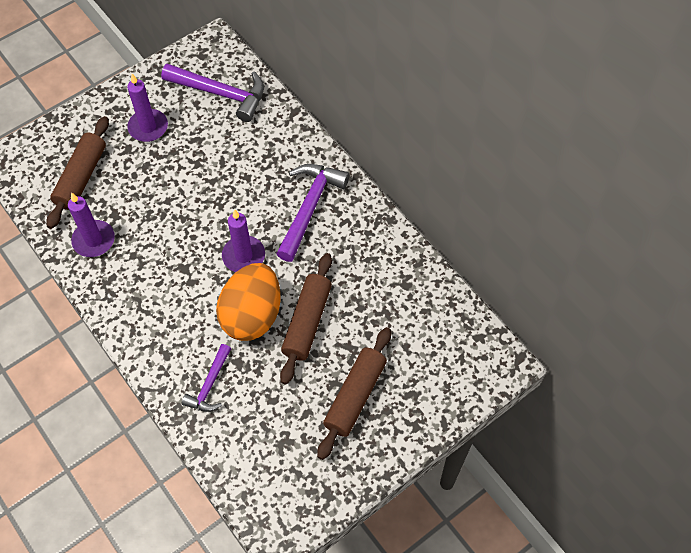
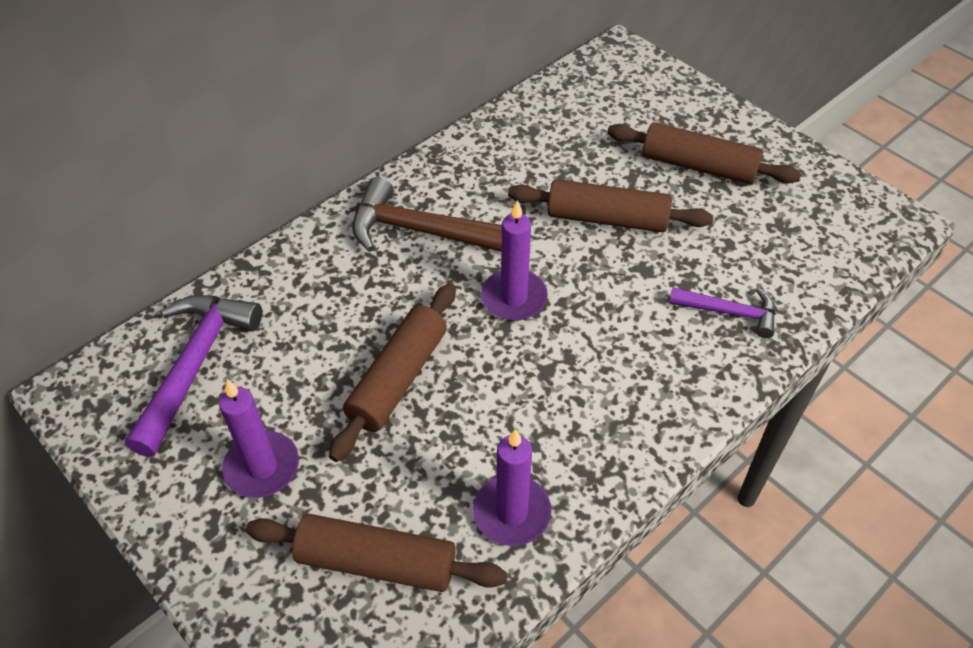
camera: 95 degrees left, 10 degrees down
orange egg [216,263,280,341] -> none
purple hammer [276,164,350,262] -> brown hammer [352,177,502,252]
none -> brown rolling pin [329,283,456,462]

